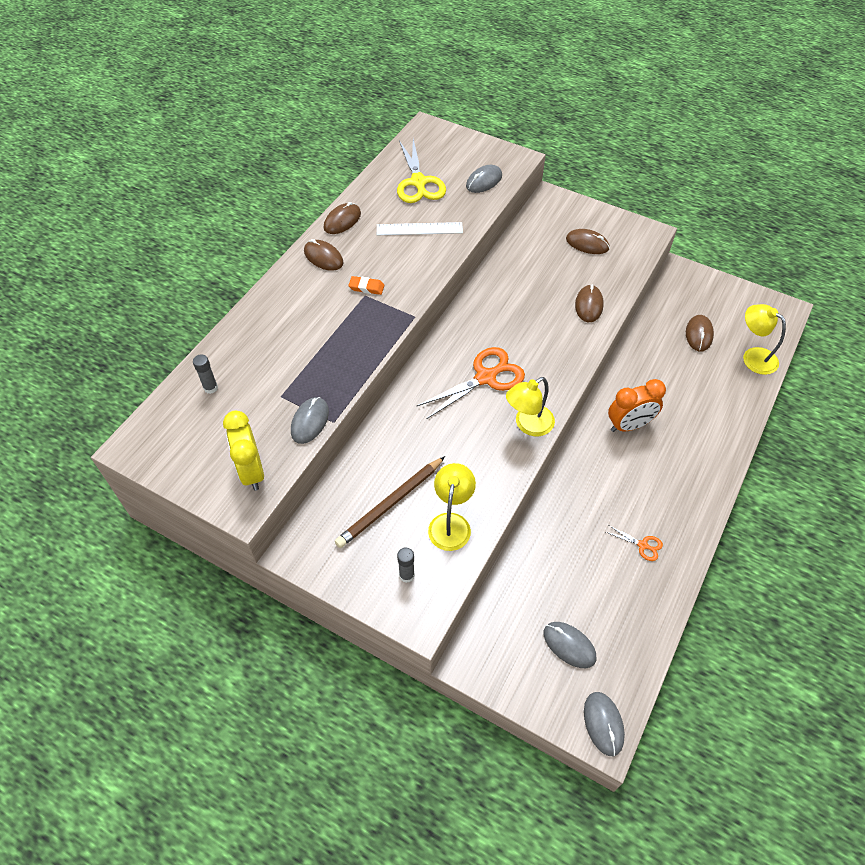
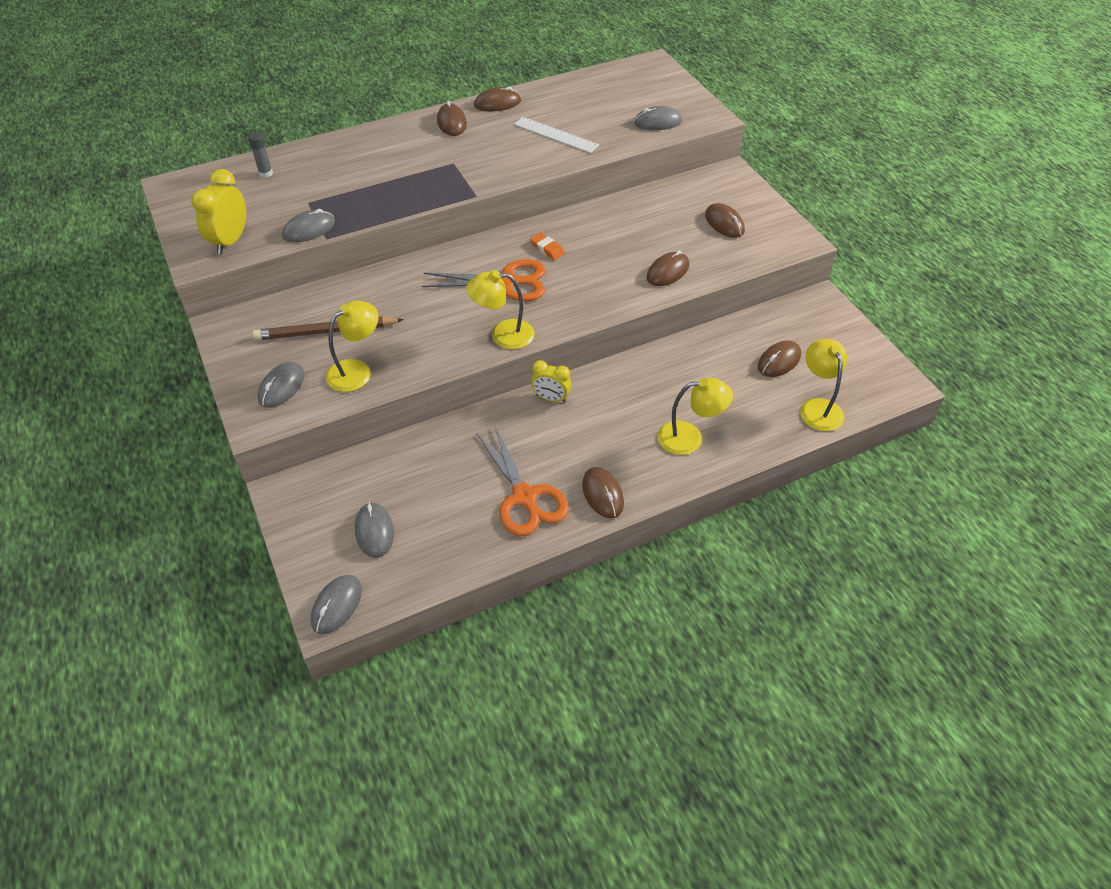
camera: 35 degrees right, 5 degrees down
orange eraser [349,276,384,295] -> orange eraser moved to [530,232,565,260]
yellow scissors [397,139,446,203] -> none
grey glue stick [397,548,415,583] -> grey mouse [258,362,305,408]
orange scissors [606,525,663,561] -> orange scissors [476,425,569,536], size x2.16
orange clock [608,379,666,432] -> none
none -> yellow clock [531,360,571,403]
none -> brown mouse [582,467,624,518]
none -> yellow lamp [658,378,733,455]

